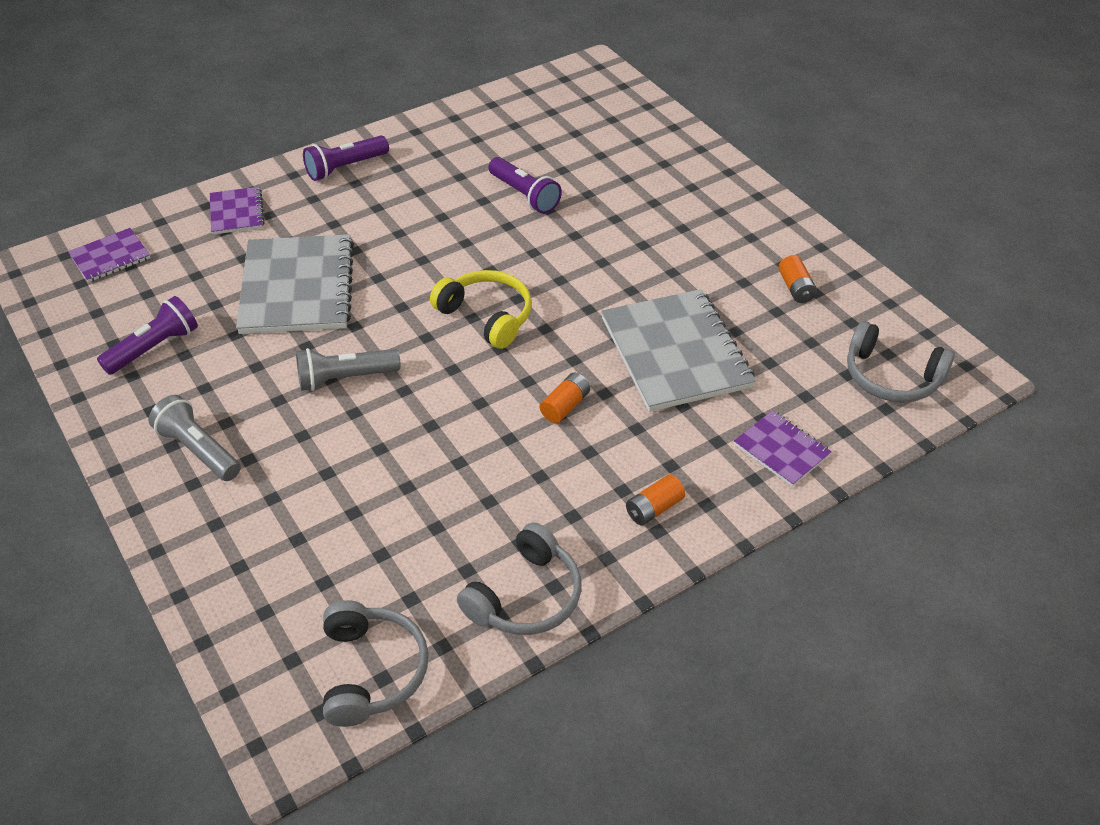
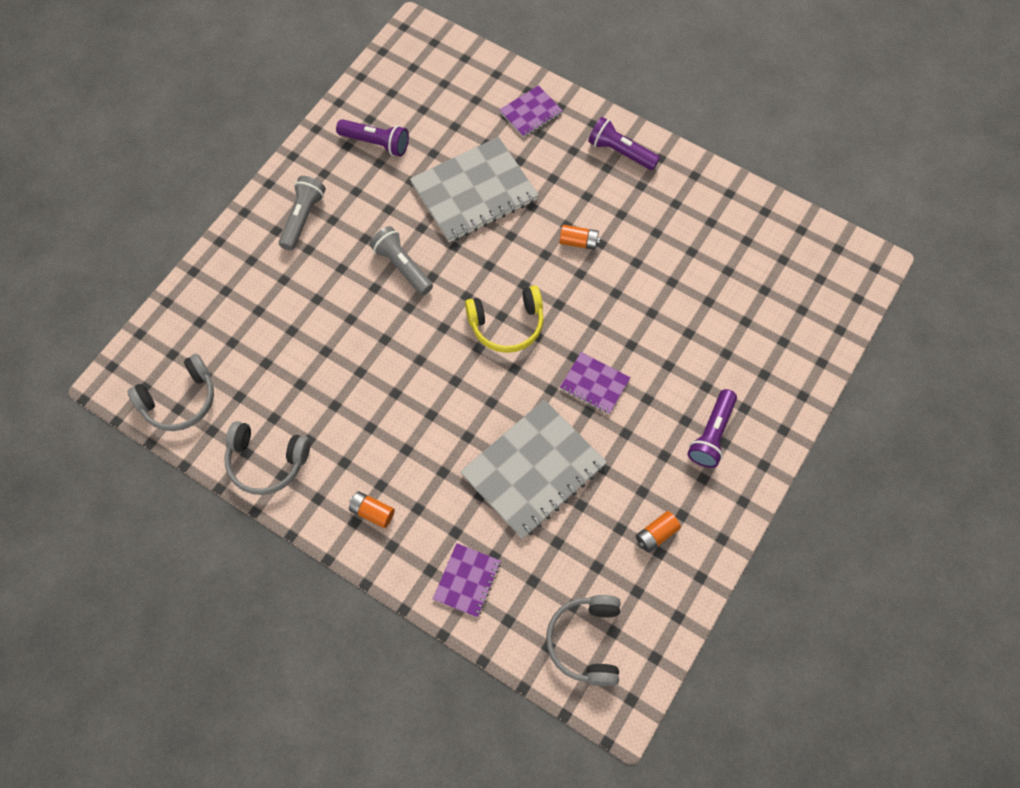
camera: 65 degrees right, 20 degrees up
purple notebook [68,228,150,283] -> purple notebook moved to [560,352,631,414]
yellow headphones [430,270,532,349] -> yellow headphones turned 60 degrees clockwise [465,285,544,353]
purple flashlight [488,157,562,214] -> purple flashlight moved to [688,389,737,468]
orange battery [540,373,590,423] -> orange battery moved to [559,225,600,250]

